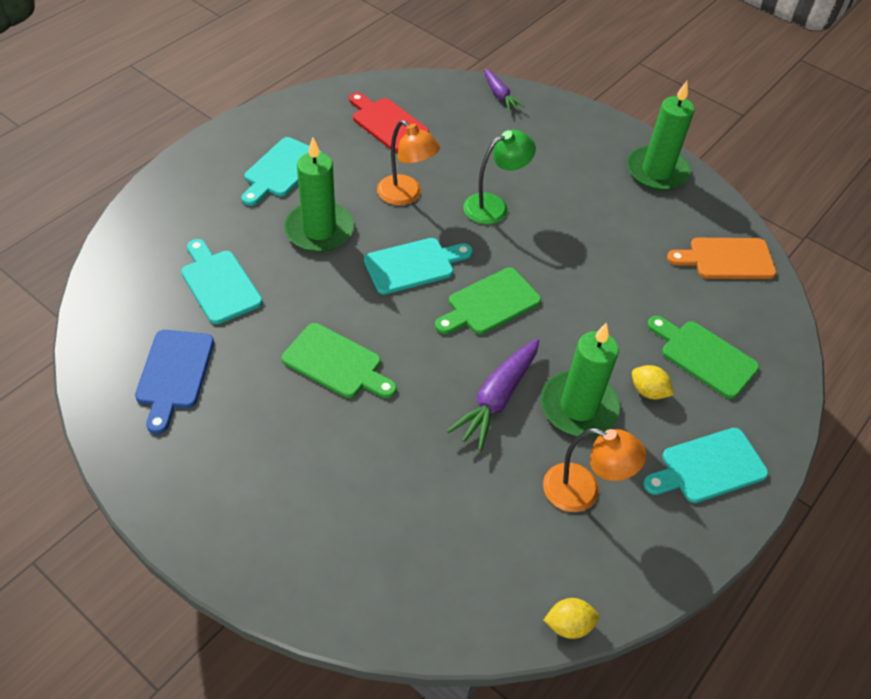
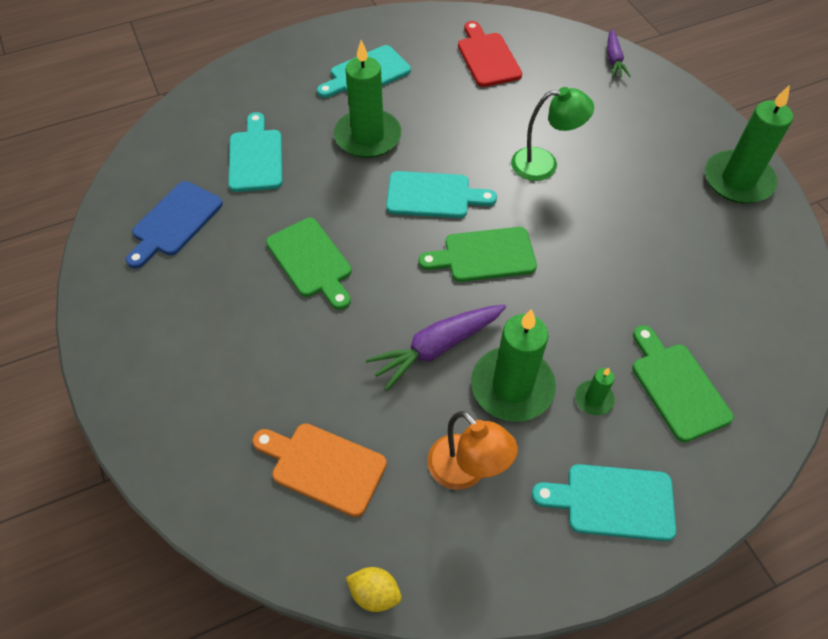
camera: 30 degrees right, 5 degrees up
orange lamp [377,120,440,205] -> none
yellow lemon [632,365,674,400] -> green candle [575,368,615,416]
orange cutting board [667,238,776,279] -> orange cutting board moved to [252,423,387,517]

